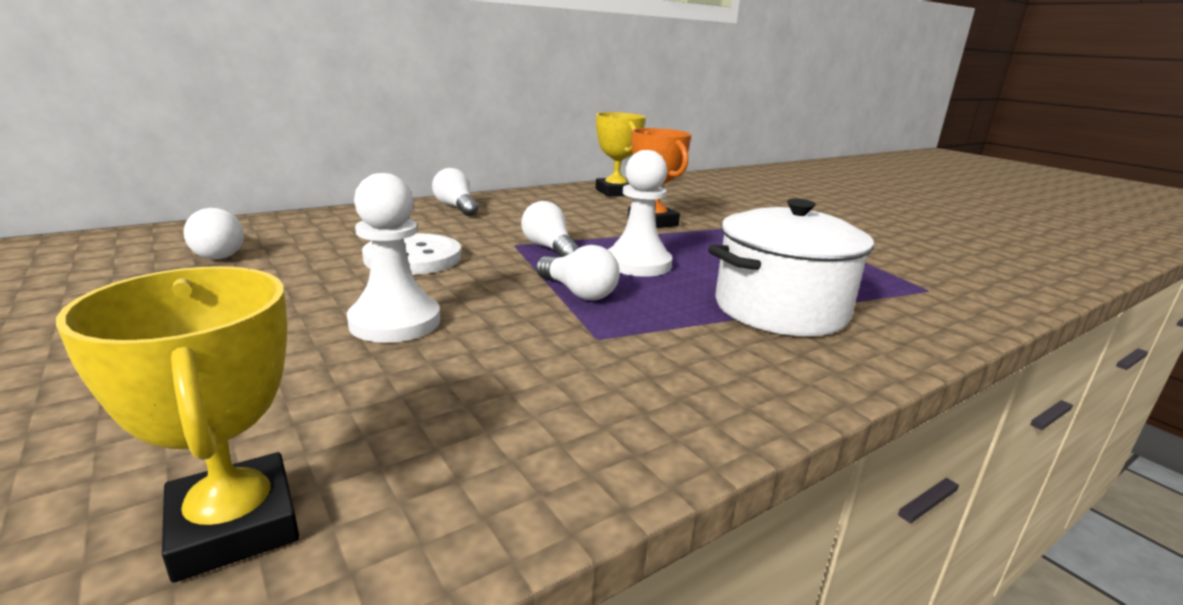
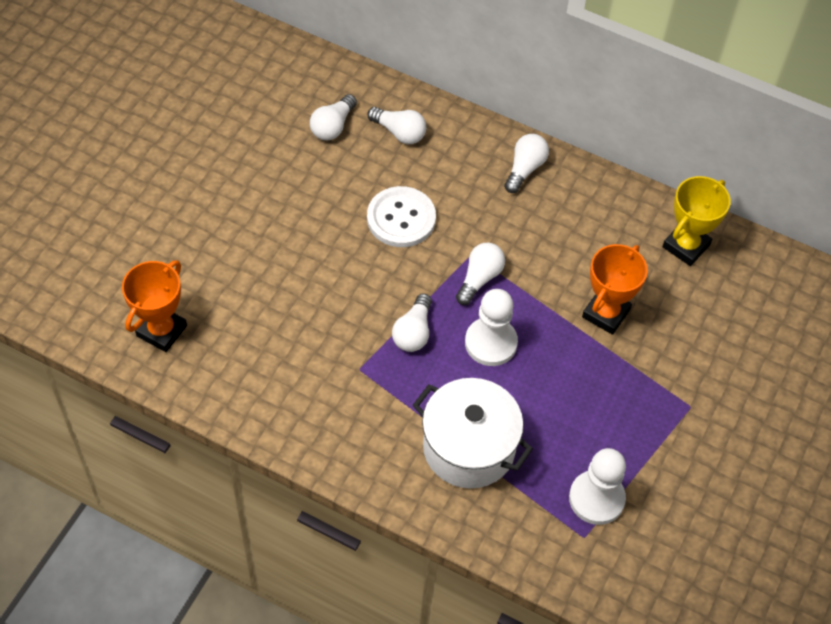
camera: 60 degrees right, 35 degrees up
yellow trophy [56,266,299,583] -> orange trophy [122,260,187,352]
white pawn [347,173,440,343] -> white pawn moved to [569,448,626,525]
none -> white light bulb [367,107,426,144]

